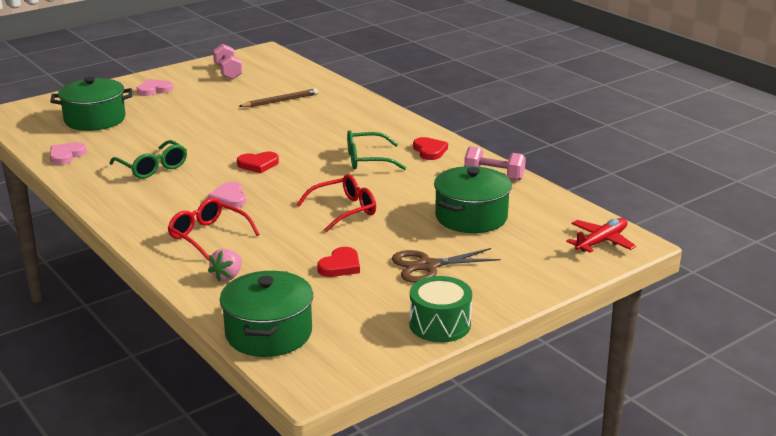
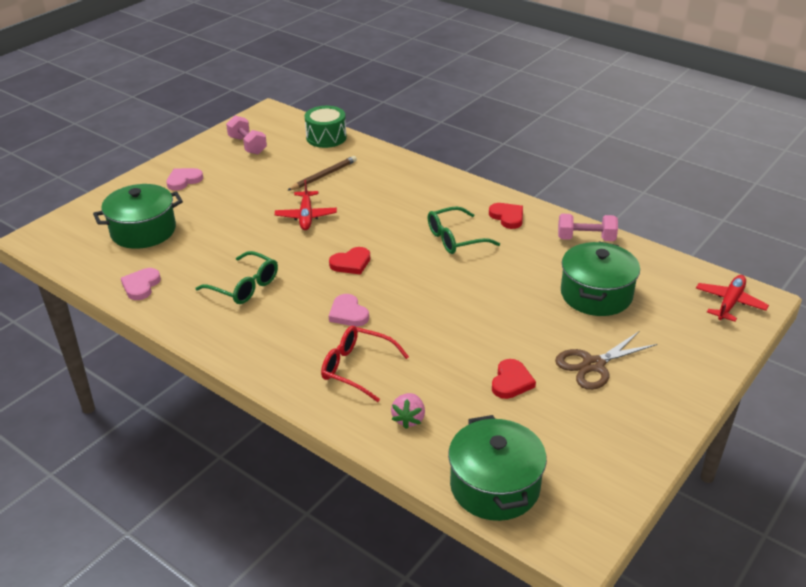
camera: 15 degrees left, 10 degrees up
red glasses [297,174,376,232] -> none
green drum [409,276,472,342] -> green drum moved to [304,106,347,148]
none -> red plane [275,180,337,230]

